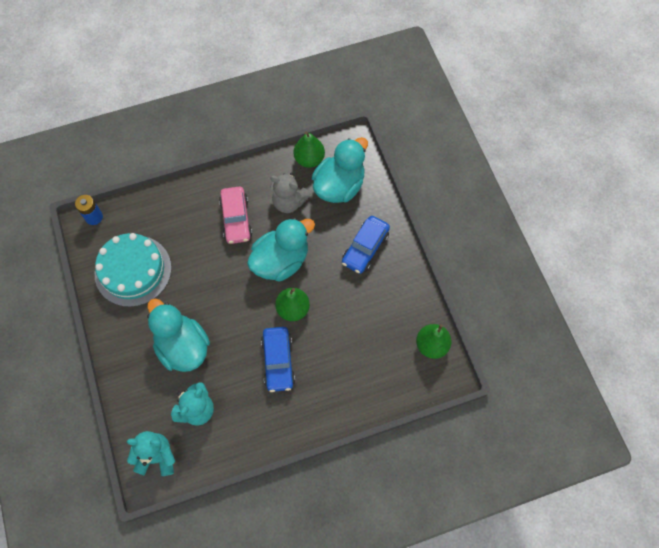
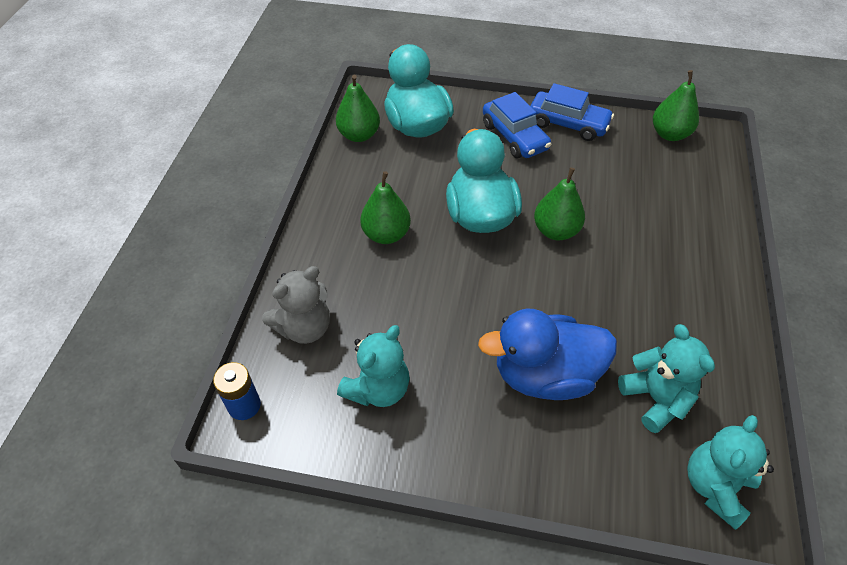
camera: 60 degrees left, 15 degrees down
turquoise cake [95,233,172,307] -> turquoise teddy bear [337,325,410,407]
turquoise duck [147,298,210,372] -> blue duck [478,309,617,400]
pink car [219,187,252,244] -> green pear [360,171,411,244]
blue car [261,327,295,392] -> blue car moved to [530,83,614,141]
grey teddy bear [270,173,311,213] -> grey teddy bear moved to [262,266,330,344]

